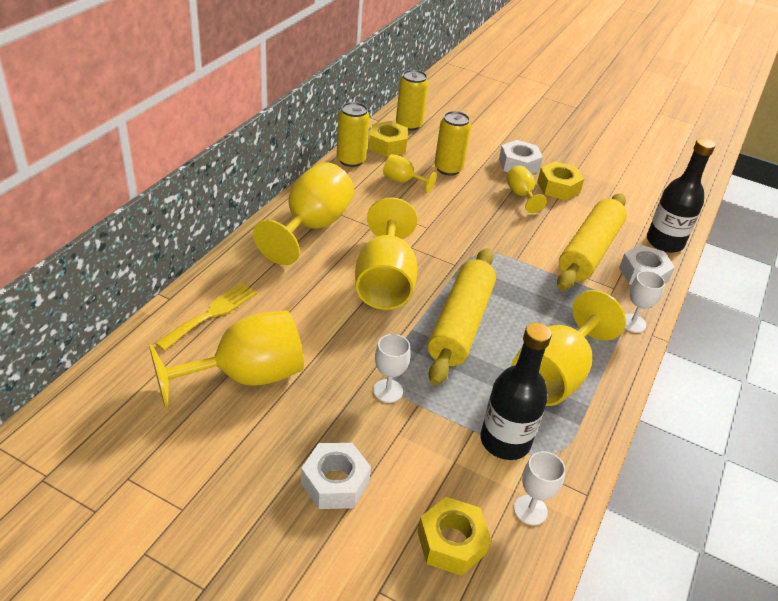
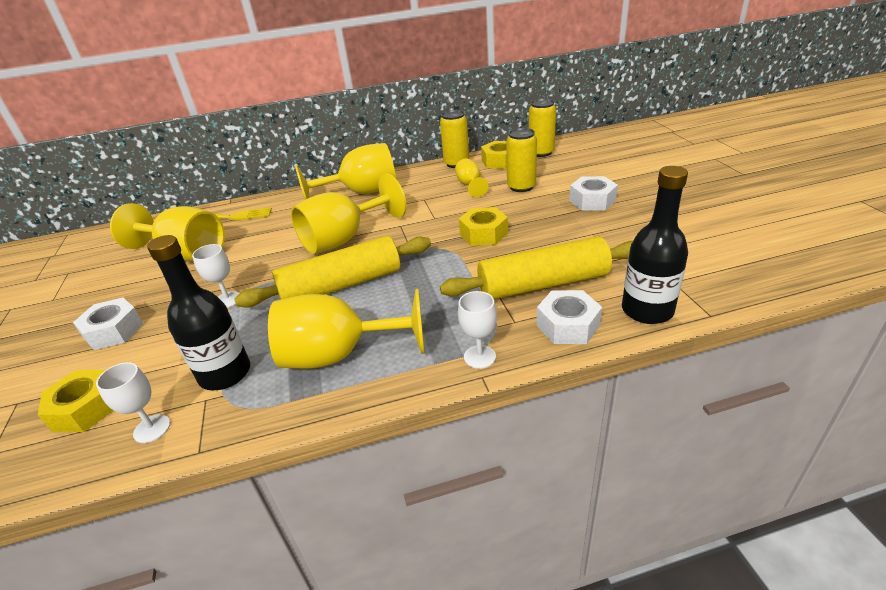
camera: 55 degrees right, 5 degrees down
yellow goblet [506,166,547,213] -> none
yellow nut [537,162,584,200] -> yellow nut moved to [459,207,508,245]

